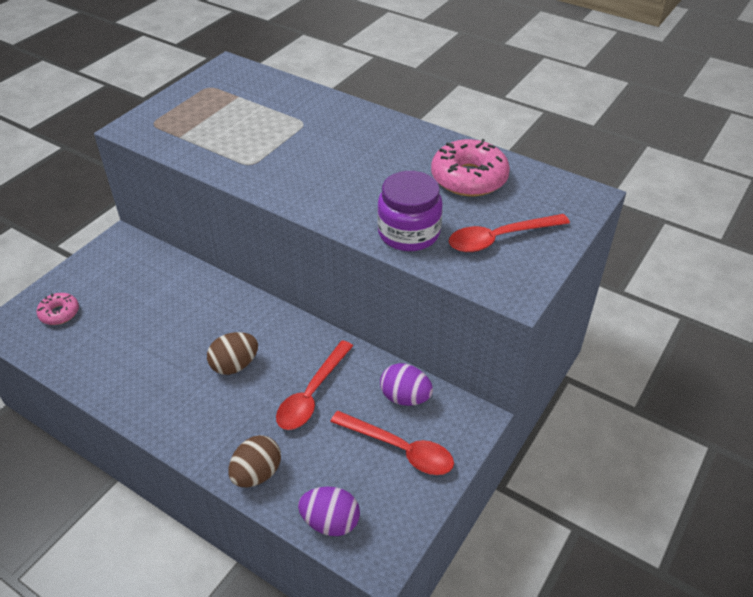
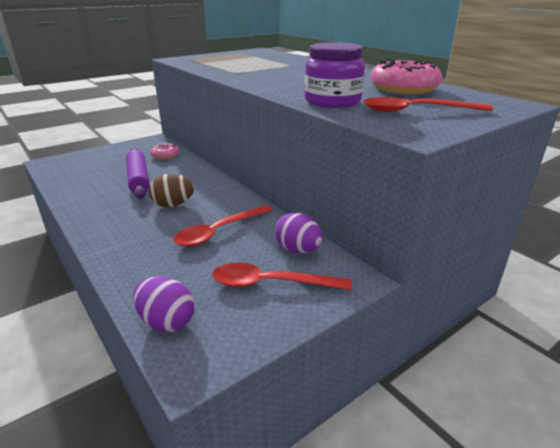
camera: 20 degrees right, 15 degrees down
pink donut [36,293,79,325] -> pink donut moved to [150,143,179,160]
brown egg [228,435,281,487] -> none
red spoon [330,411,454,475] -> red spoon turned 135 degrees clockwise [212,263,352,290]
none -> purple rolling pin [126,147,150,199]

